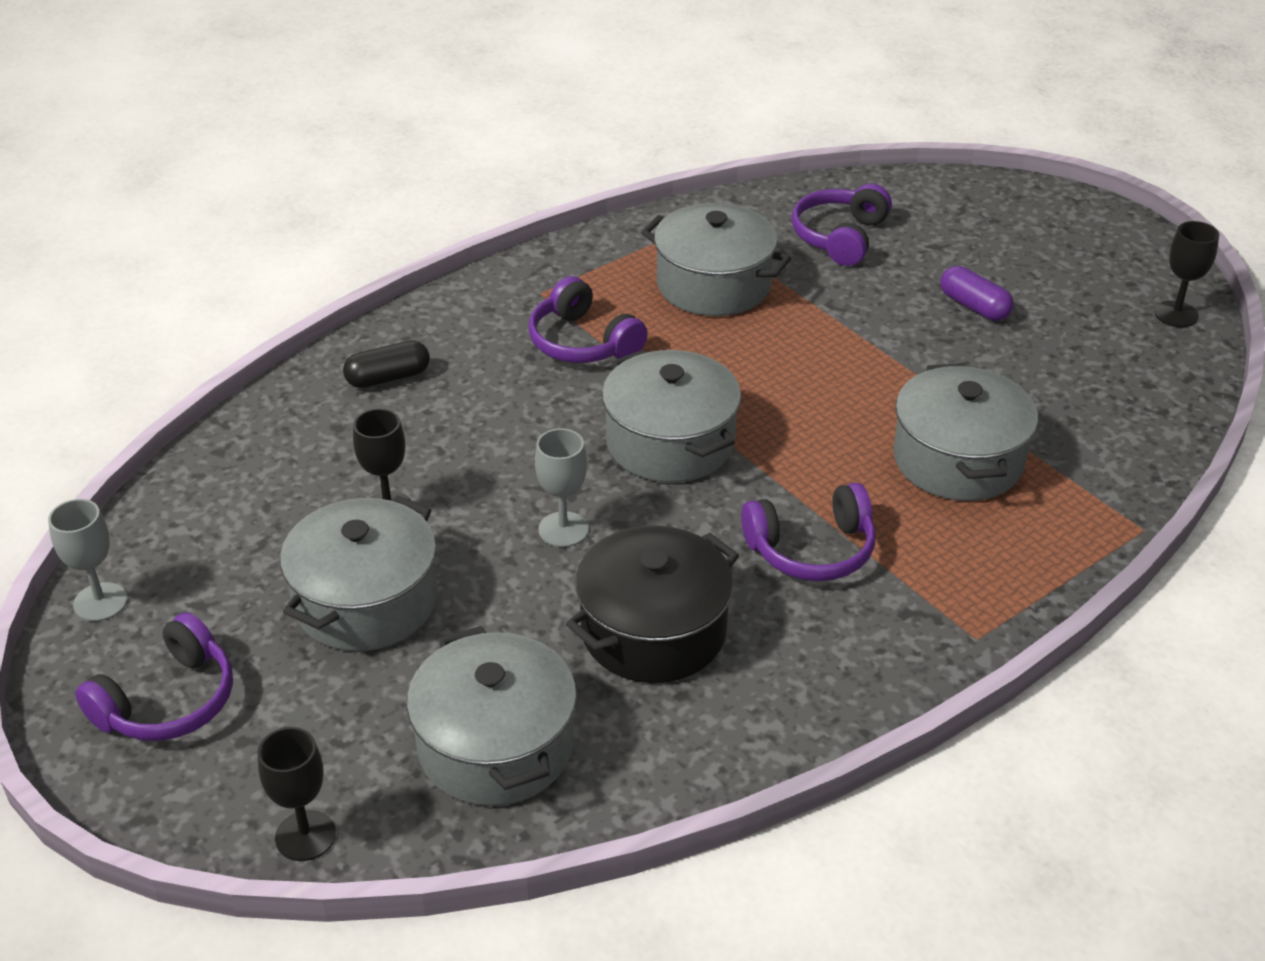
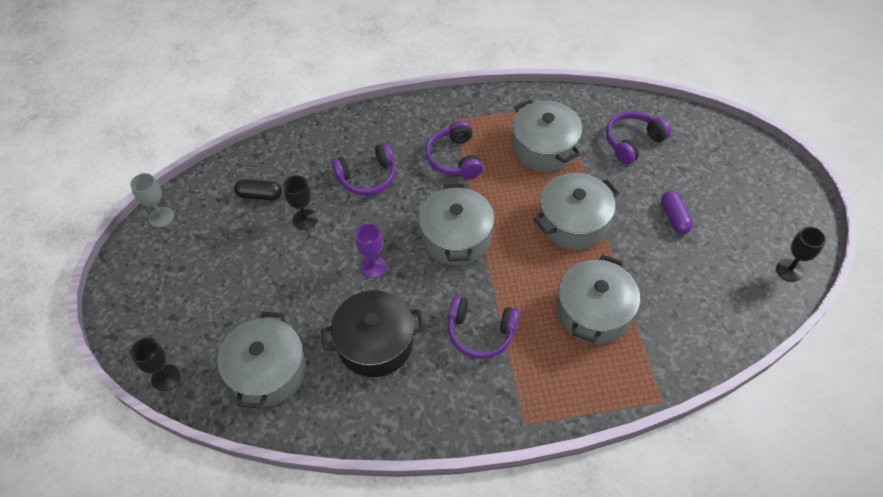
camera: 30 degrees right, 15 degrees up
purple headphones [75,612,233,741] -> purple headphones moved to [331,143,396,195]
grey pot [280,495,437,651] -> grey pot moved to [533,173,619,250]
black capsule [343,340,430,388] -> black capsule moved to [234,179,282,200]
grey goblet [535,428,588,547] -> purple goblet [355,223,386,278]

